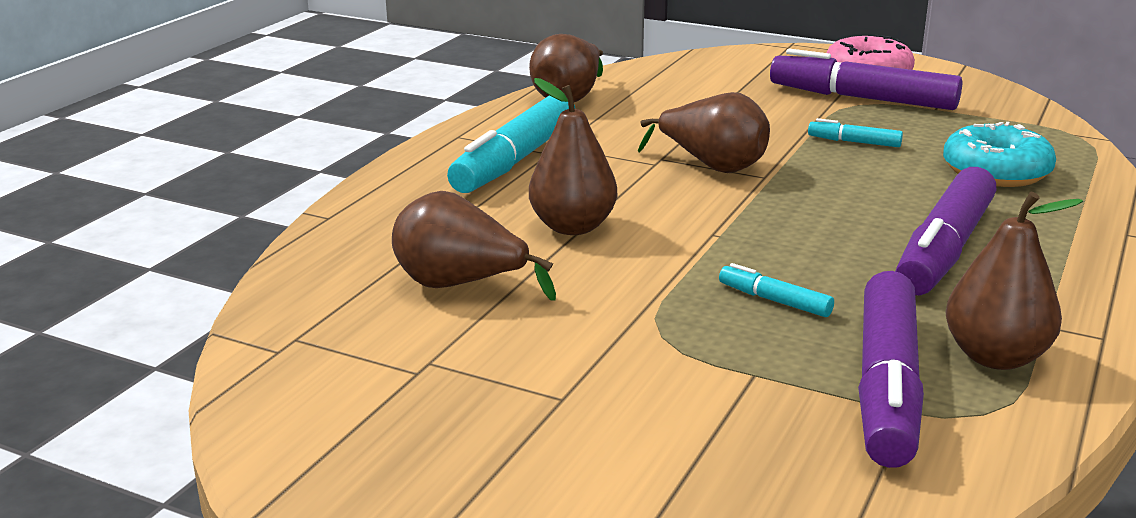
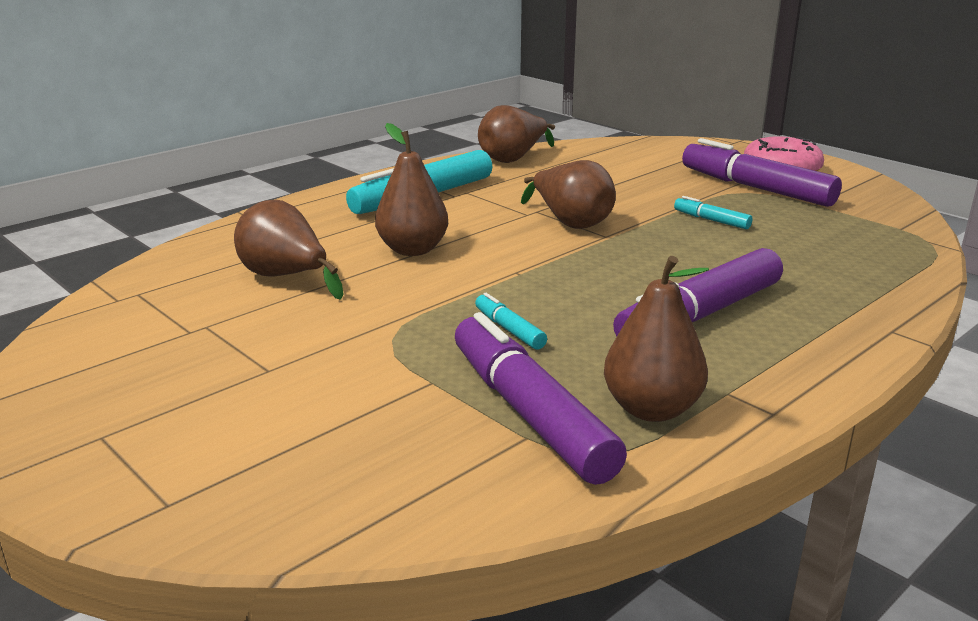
camera: 20 degrees right, 0 degrees up
purple marker [858,271,924,468] -> purple marker turned 120 degrees clockwise [455,312,627,485]
turquoise donut [943,122,1056,187] -> none

